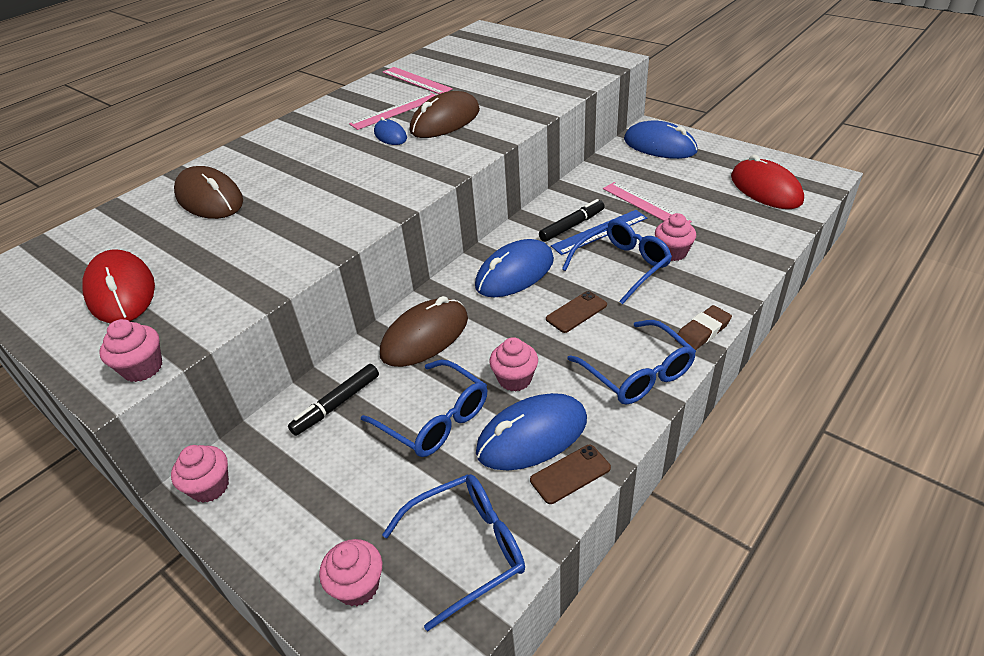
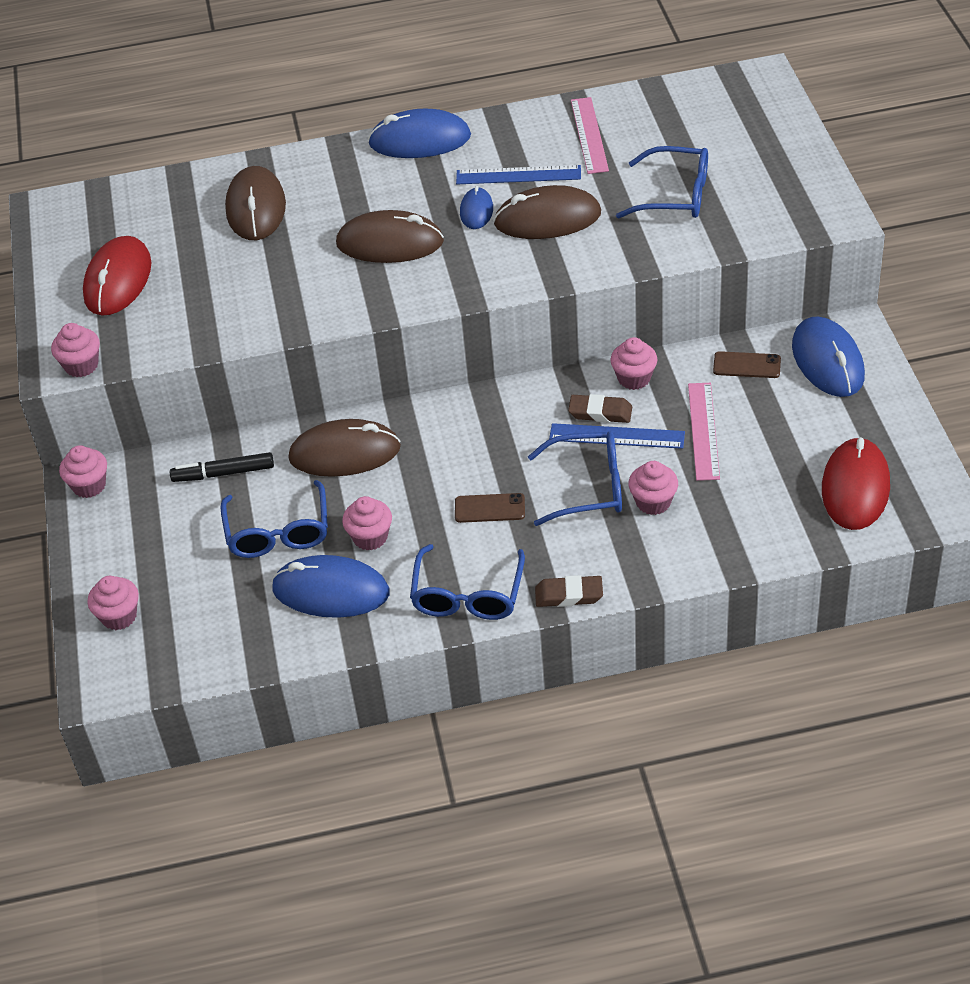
camera: 40 degrees right, 5 degrees up
pink ruler [349,93,436,130] -> blue ruler [456,165,581,184]
blue glasses [382,474,525,631] -> blue glasses moved to [616,146,708,218]
blue mouse [475,239,554,297] -> blue mouse moved to [368,109,471,158]
brown phone [530,445,611,504] -> brown phone moved to [713,351,781,378]
black marker [539,199,605,242] -> brown eraser [568,394,632,423]
none -> brown mouse [336,210,444,263]
none -> pink cupcake [610,337,657,390]

